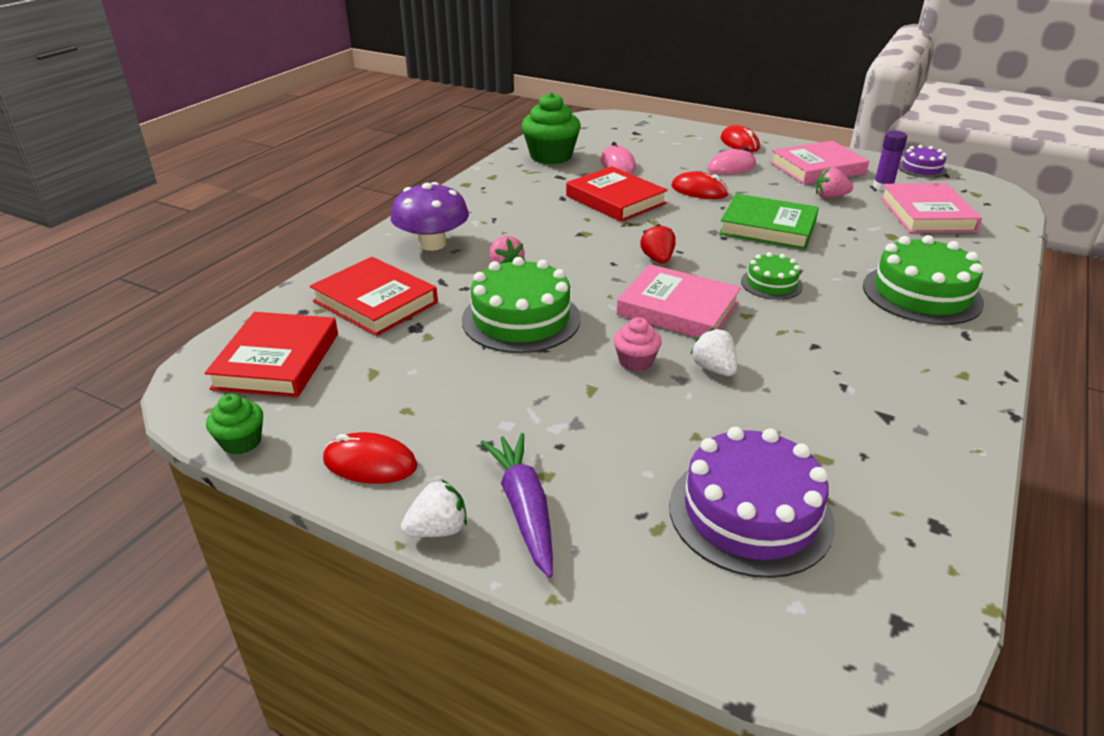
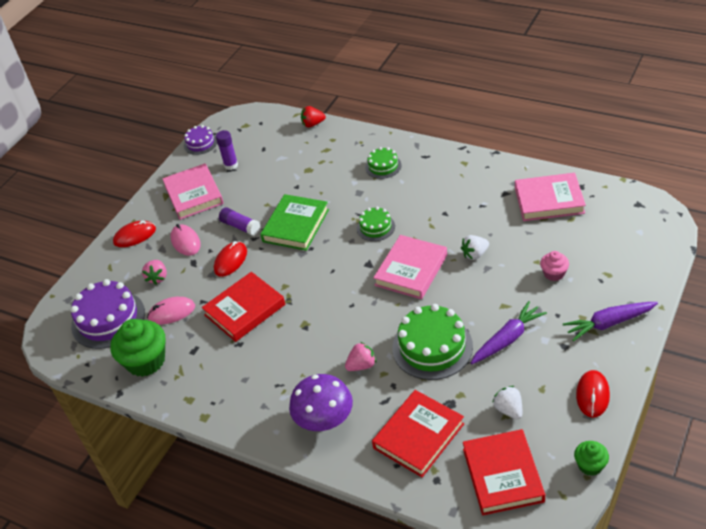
camera: 85 degrees left, 10 degrees up
red book [205,312,338,397] -> red book turned 75 degrees clockwise [463,429,545,515]
white strawberry [401,479,467,537] -> white strawberry moved to [493,386,522,419]
pink cupcake [614,317,662,371] -> pink cupcake moved to [540,251,569,281]
red strawberry [640,224,676,264] -> red strawberry moved to [301,106,326,127]
purple cake [669,427,835,578] -> purple cake moved to [70,279,145,349]
pink strawberry [816,167,853,199] -> pink strawberry moved to [142,260,167,285]
green cake [863,235,984,325] -> green cake [365,147,401,179], size x0.54
pink book [880,183,982,233] -> pink book moved to [515,173,586,221]
none -> purple glue stick [219,208,260,236]
none -> purple carrot [471,301,547,364]

